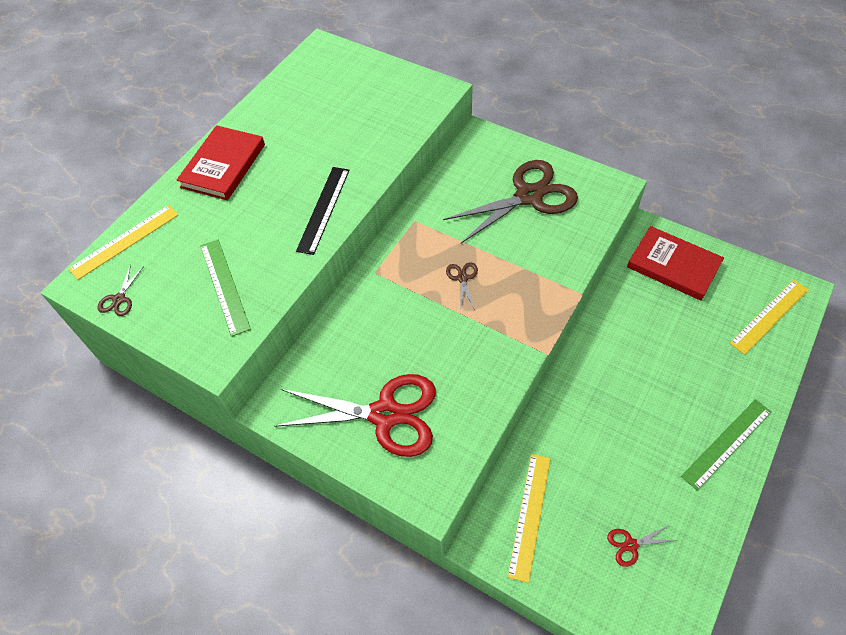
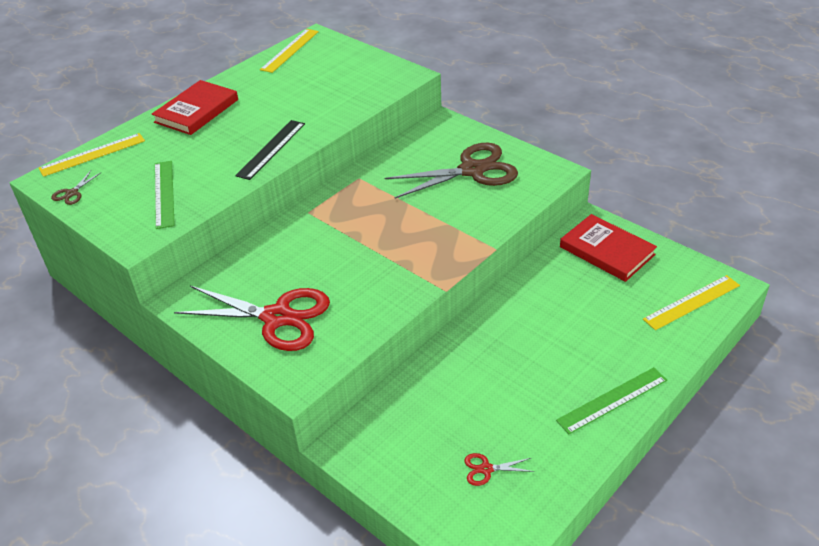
camera: 10 degrees right, 15 degrees down
brown scissors [446,262,478,310] -> none
yellow ruler [508,454,551,583] -> yellow ruler moved to [260,29,319,73]

